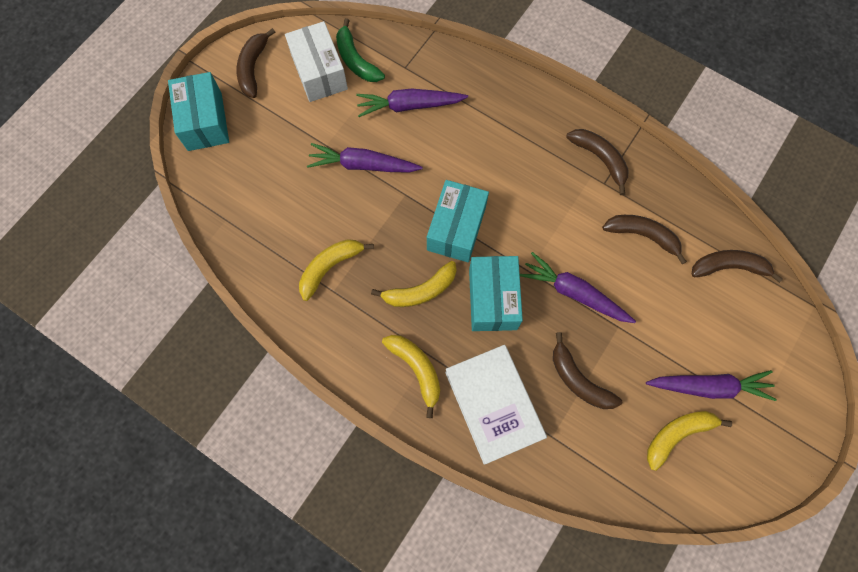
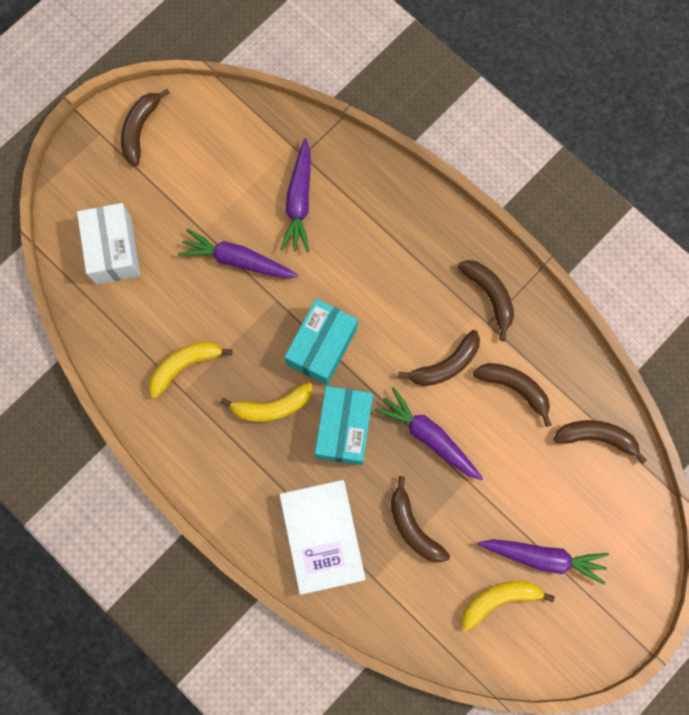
camera: 10 degrees right, 5 degrees up
turquoise box [168,72,229,151] -> none
white box [285,21,348,102] -> white box moved to [77,203,141,285]
green banana [336,18,385,82] -> none
purple carrot [356,88,468,117] -> purple carrot turned 90 degrees counterclockwise [280,138,310,252]
yellow banana [382,335,440,418] -> none
none -> brown banana [398,330,480,386]

